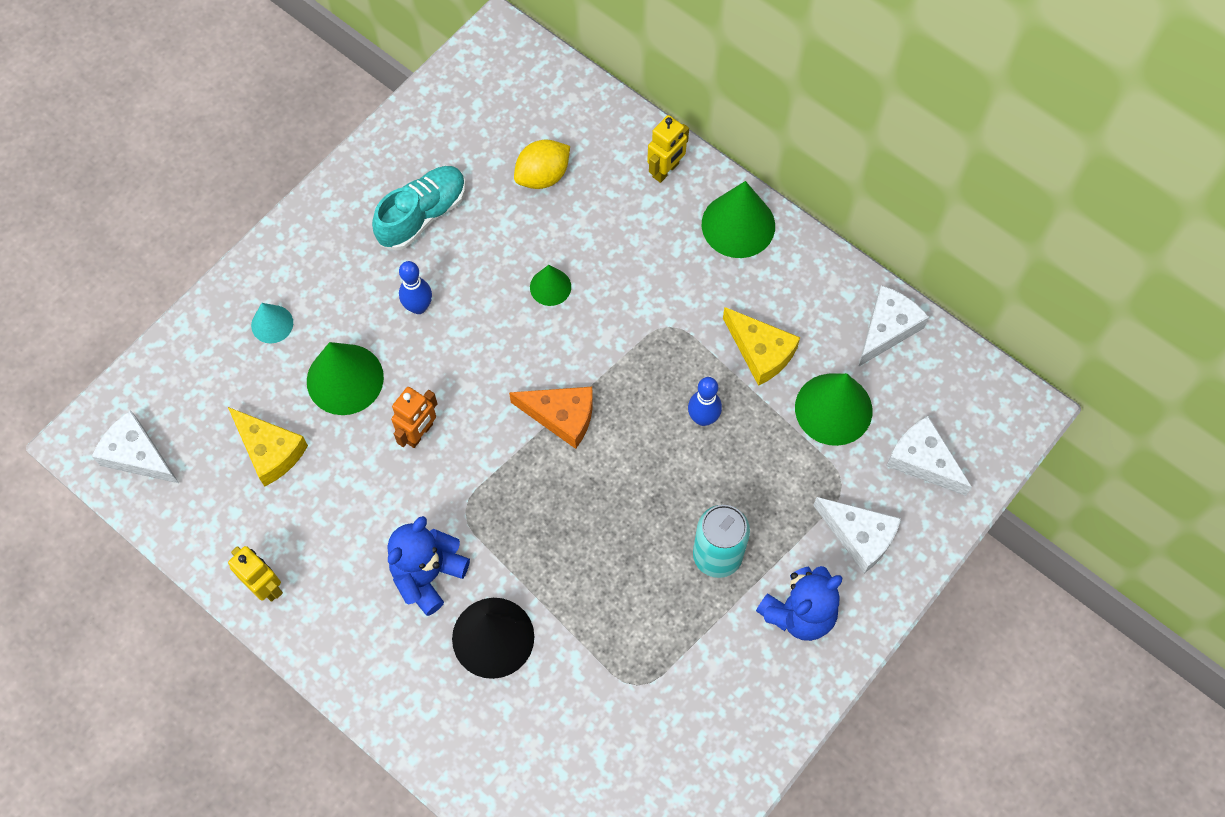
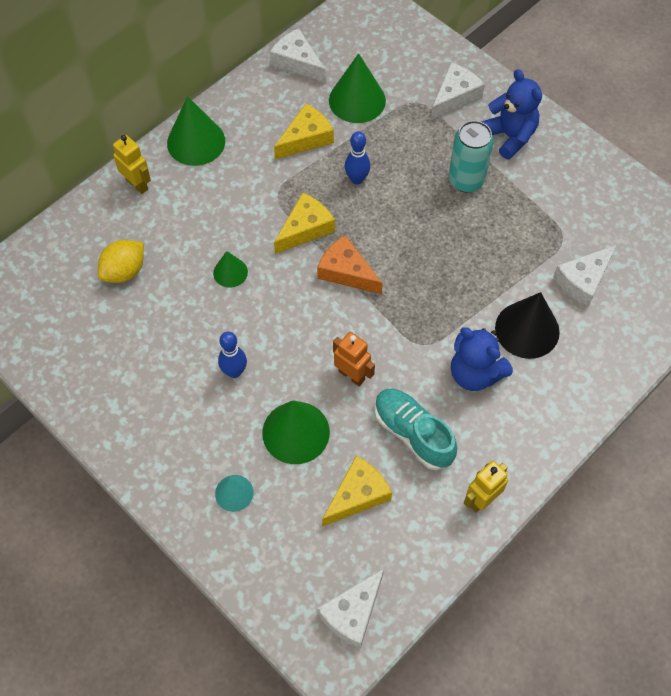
camera: 85 degrees left, 5 degrees down
turquoise shoe [372,166,466,250] -> turquoise shoe moved to [374,389,457,470]
orange cheese [509,387,593,449] -> orange cheese turned 75 degrees counterclockwise [317,235,383,294]
yellow lemon [514,139,570,189] -> yellow lemon turned 75 degrees clockwise [98,240,144,283]
white cheese [886,416,972,496] -> white cheese moved to [553,245,617,307]
none -> yellow cheese [274,193,335,254]

